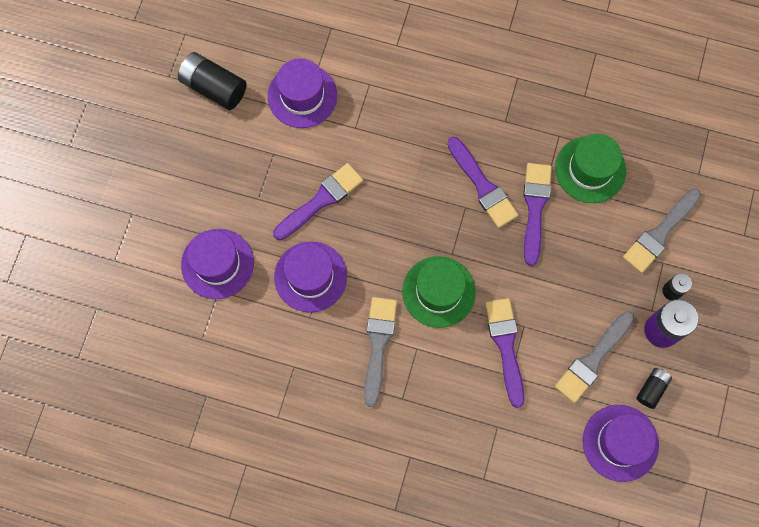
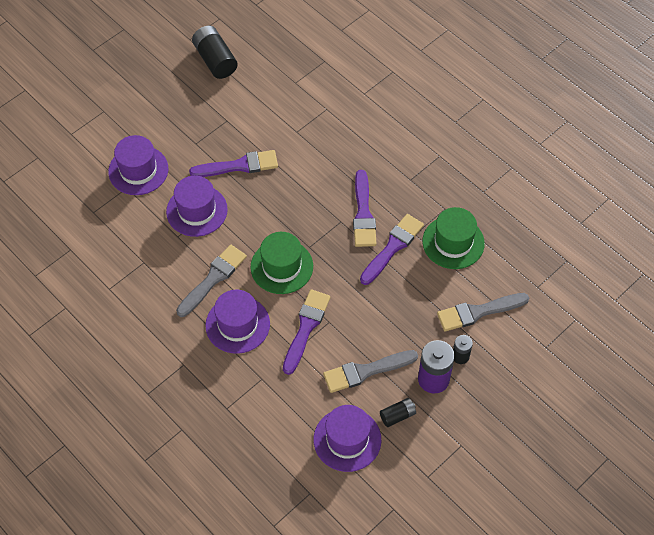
camera: 30 degrees right, 15 degrees down
purple hat [268,58,337,128] -> purple hat moved to [205,289,270,354]

